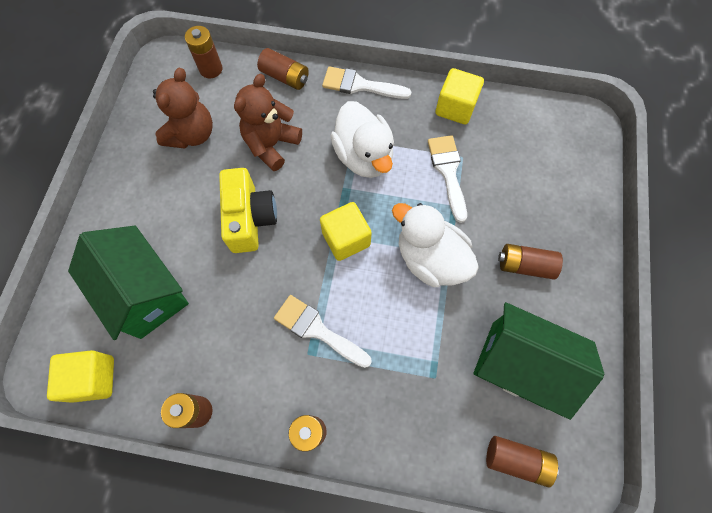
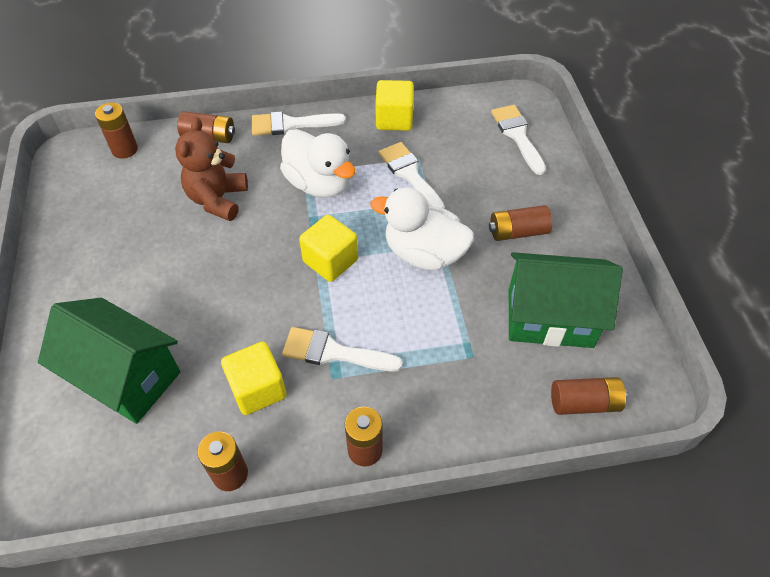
camera: 20 degrees left, 15 degrees down
yellow cube [47,350,114,403] -> yellow cube moved to [221,342,287,415]
brown teddy bear [153,68,213,149] -> none
yellow camera [219,168,277,253] -> none
none -> white brush [491,105,546,175]

